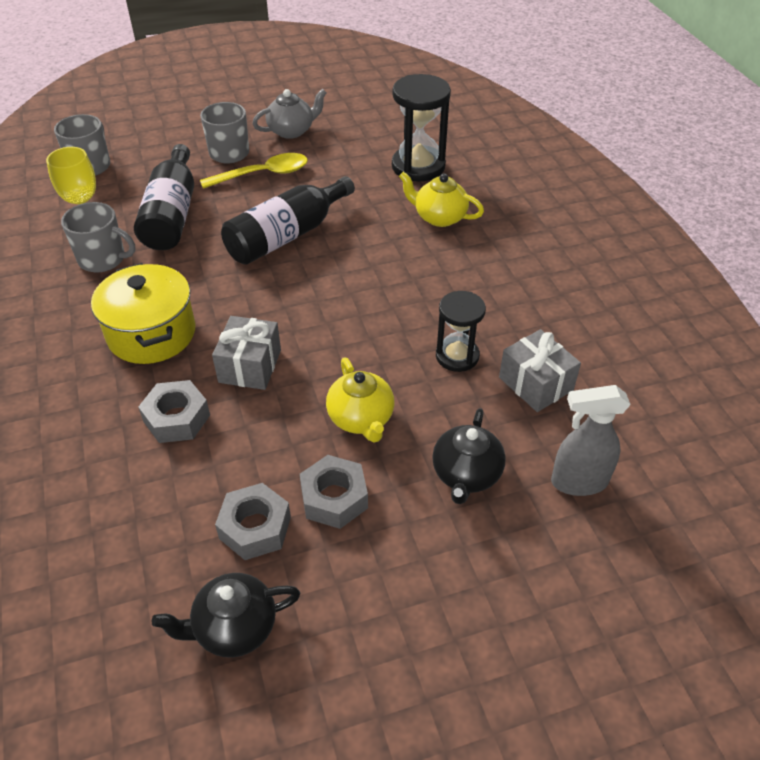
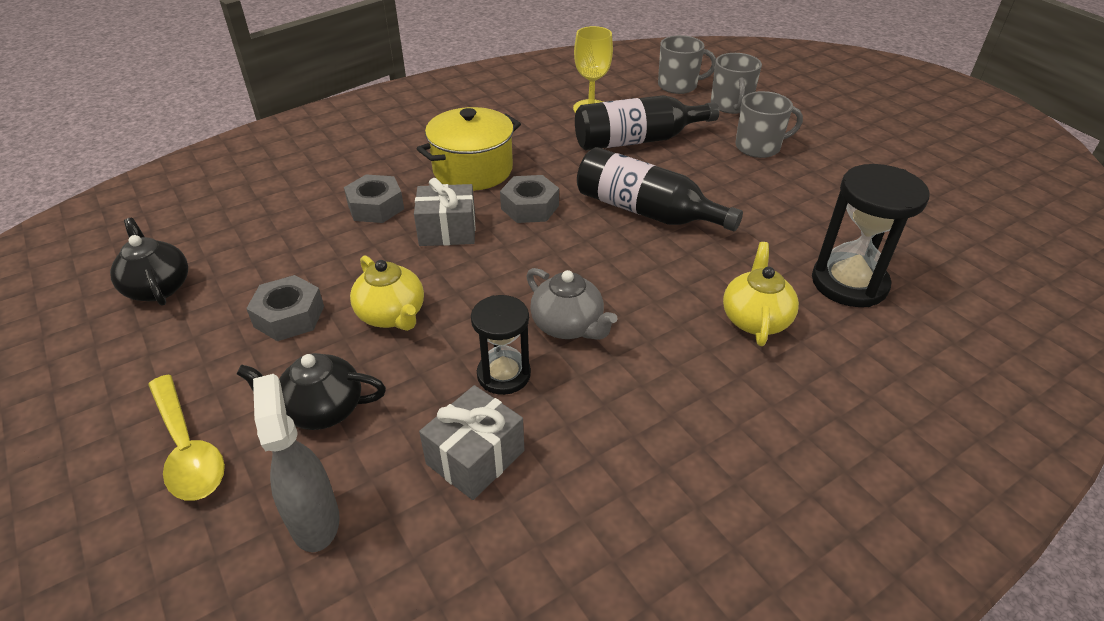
camera: 75 degrees right, 5 degrees down
grey mug [61,202,135,272] -> grey mug moved to [711,53,762,114]
yellow spoon [200,153,308,189] -> yellow spoon moved to [148,374,225,501]
grey nut [215,483,291,560] -> grey nut moved to [500,175,559,223]
grey teapot [252,89,327,139] -> grey teapot moved to [526,268,617,340]
yellow teapot [326,357,394,443] -> yellow teapot turned 90 degrees counterclockwise [350,256,424,331]

